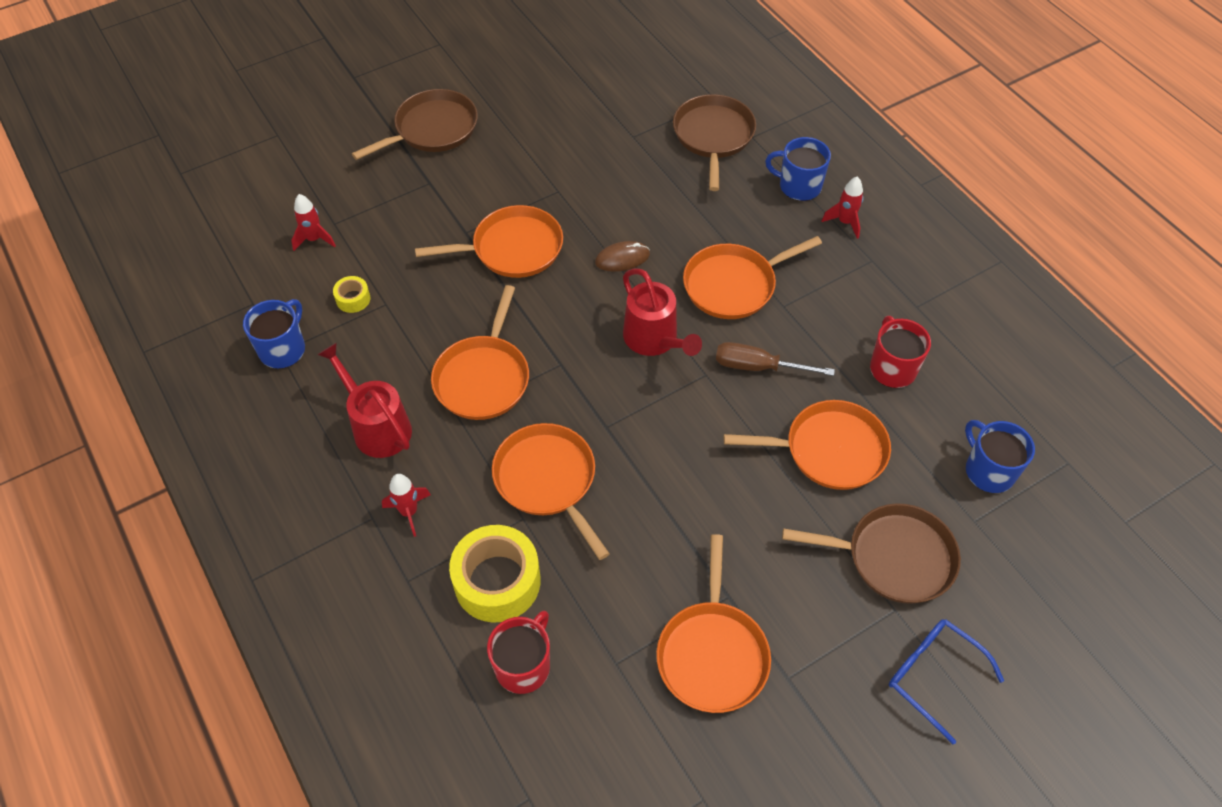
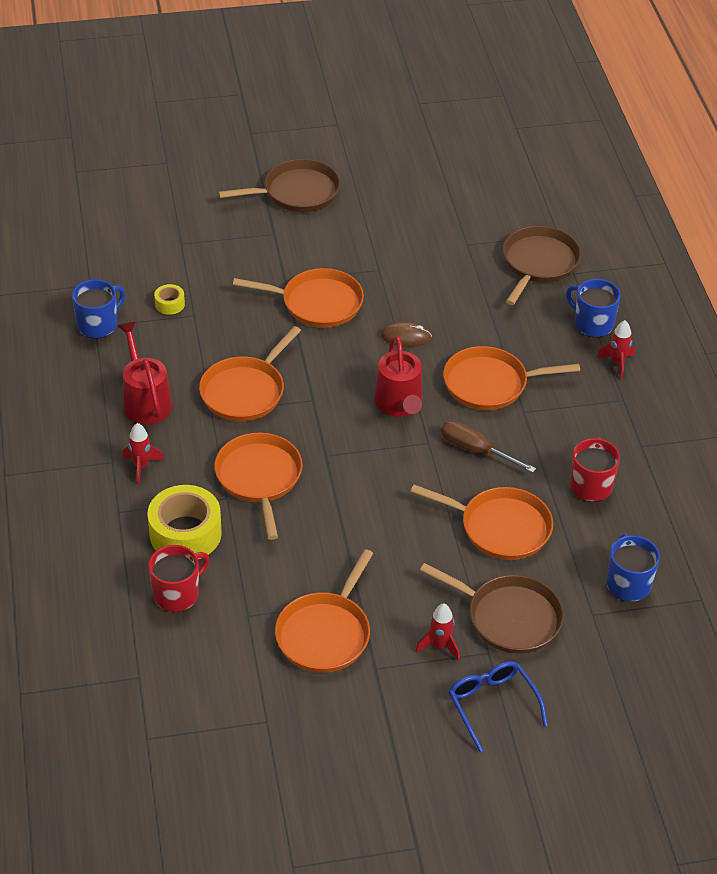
camera: 20 degrees right, 10 degrees down
red rocket [291,194,336,251] -> red rocket moved to [416,603,460,661]

